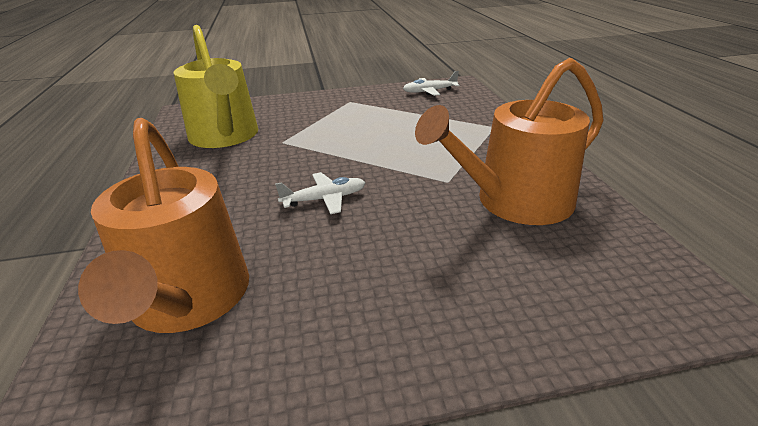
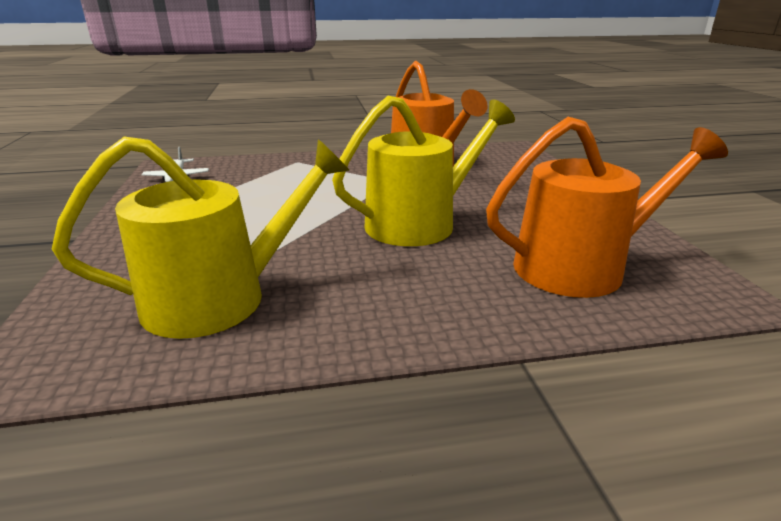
camera: 90 degrees left, 5 degrees down
white plane [275,172,365,214] -> yellow watering can [332,96,515,246]

